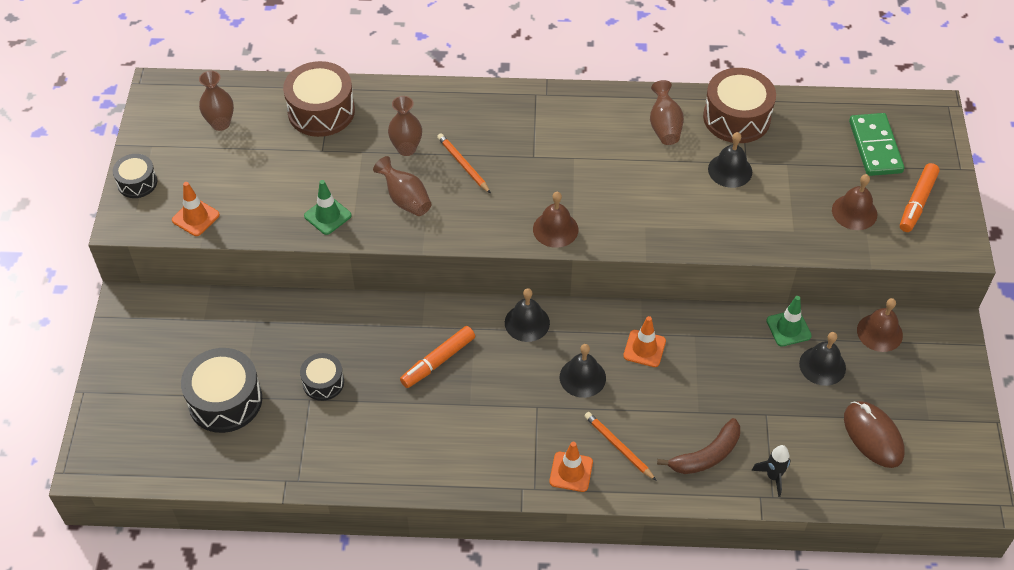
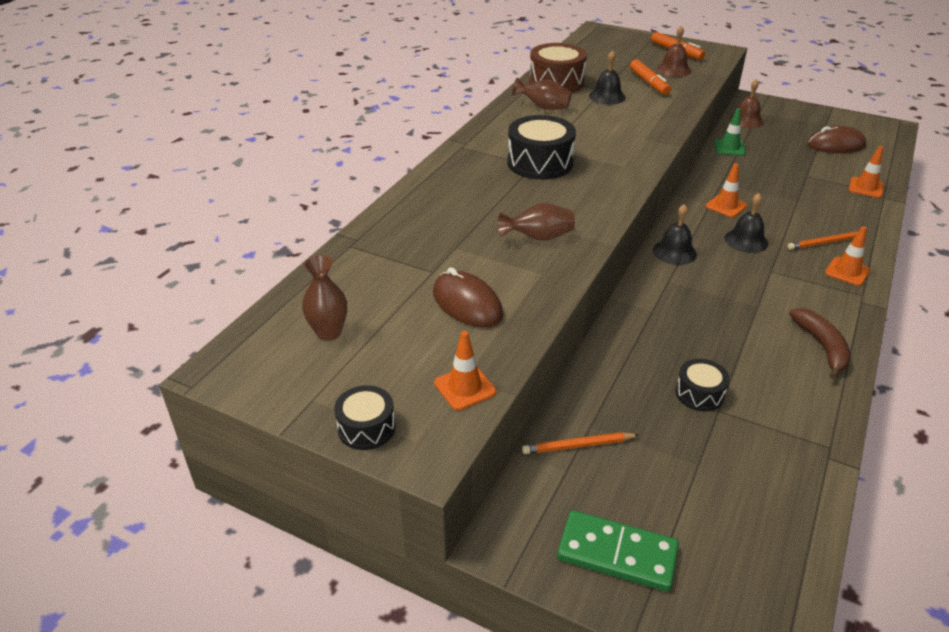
camera: 65 degrees left, 15 degrees down
black drum [181,348,262,433] -> black drum moved to [507,115,576,180]
brown drum [283,61,355,137] -> none
green traffic cone [304,180,352,235] -> none
brown vase [388,96,422,156] -> none
orange marker [400,326,475,388] -> orange marker moved to [630,59,671,95]
orange pencil [437,133,491,194] -> orange pencil moved to [522,432,639,454]
brown bell [533,192,578,248] -> none
brown banana [657,418,740,474] -> brown banana moved to [789,308,851,379]
black rocket [751,445,791,497] -> orange traffic cone [849,146,884,198]
black bell [799,332,846,386] -> none
green domino [849,113,904,176] -> green domino moved to [557,510,679,592]
none -> brown mouse [433,267,503,328]

